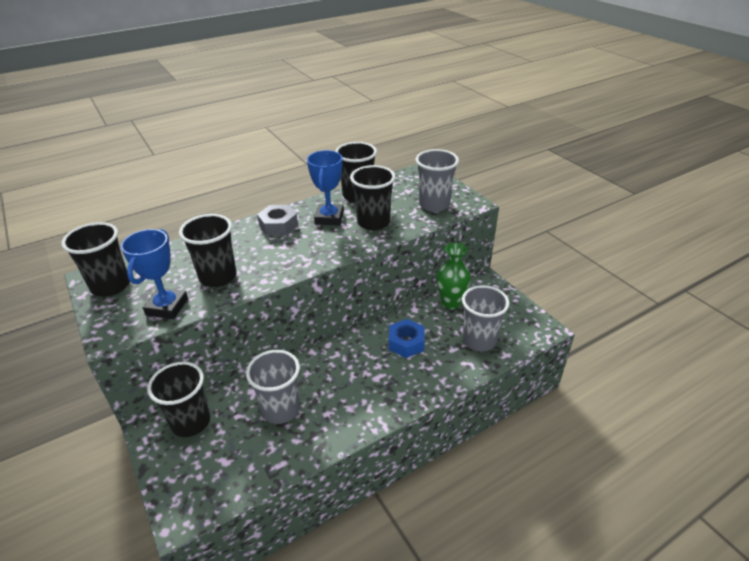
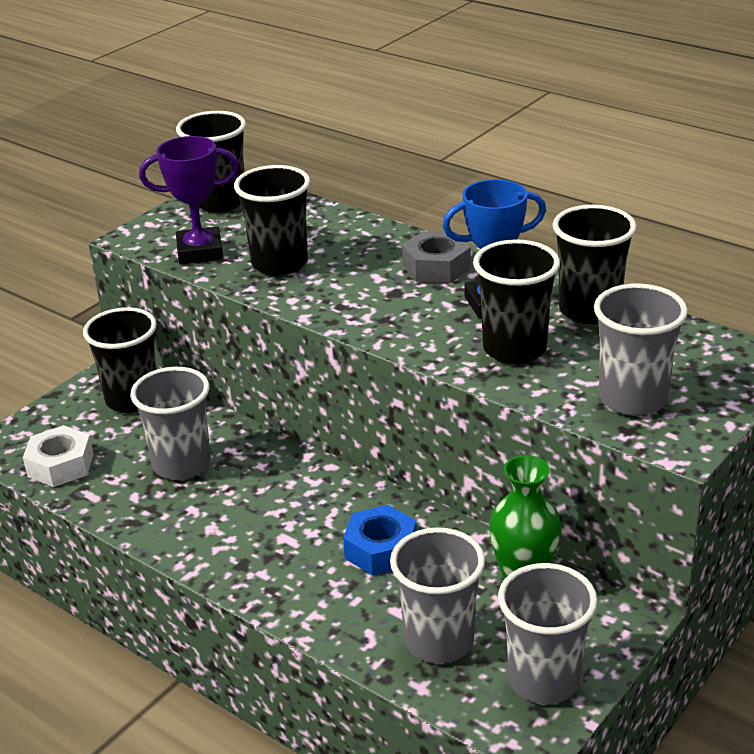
camera: 70 degrees right, 5 degrees down
blue trophy [121,229,188,319] -> purple trophy [139,136,239,265]
none -> white nut [23,425,93,487]
none -> grey cup [498,563,598,704]

